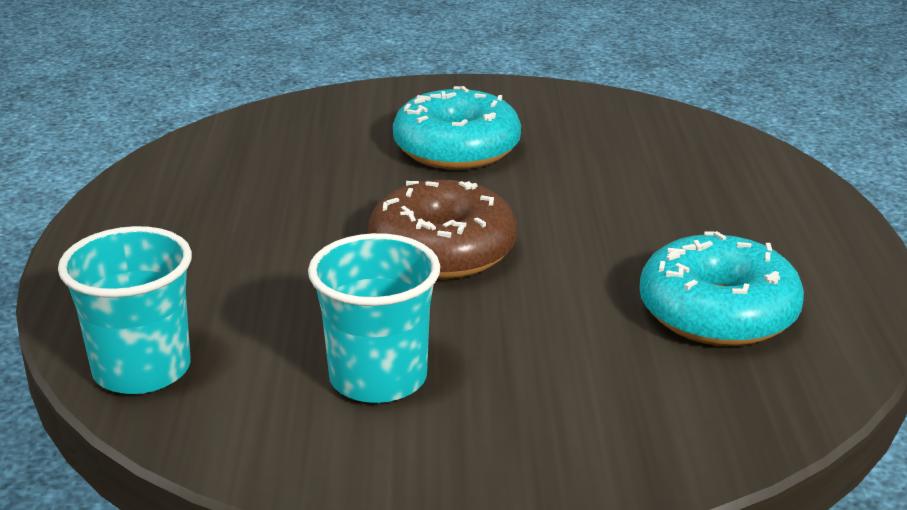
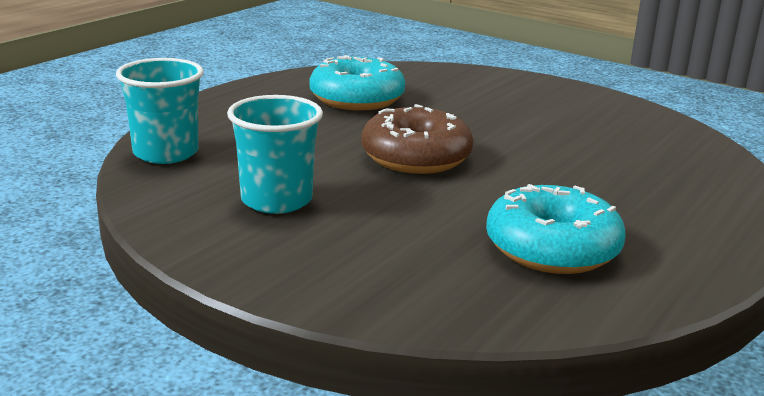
camera: 35 degrees right, 5 degrees down
turquoise donut [393,86,521,170] -> turquoise donut moved to [309,55,405,110]

